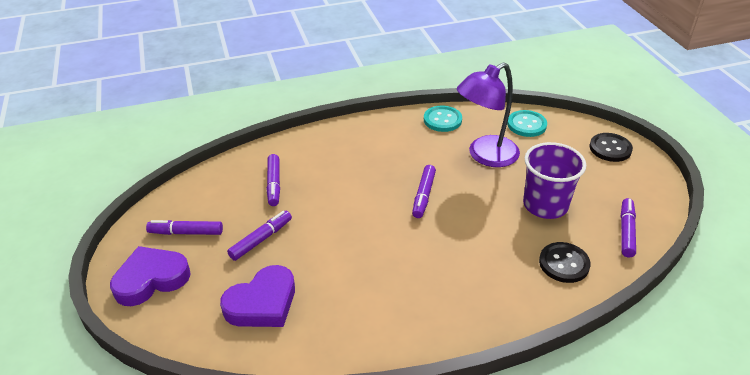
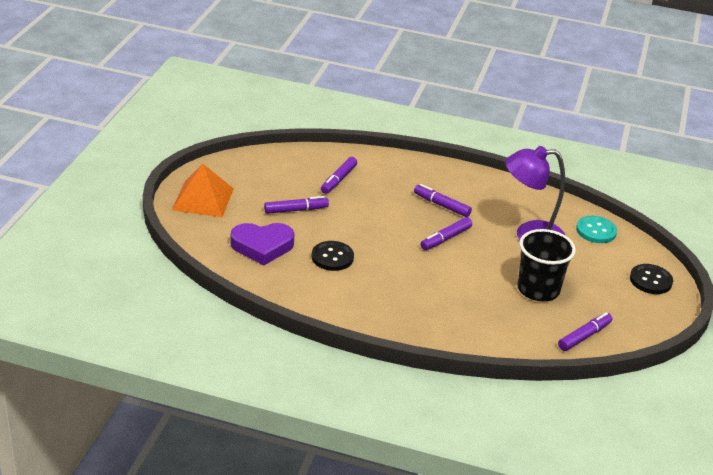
camera: 30 degrees right, 5 degrees down
purple heart [110,246,191,306] -> orange pyramid [172,164,234,217]
purple marker [146,220,223,235] -> purple marker moved to [414,184,472,217]
turquoise button [424,106,462,132] -> none
purple cup [523,142,586,219] -> black cup [517,229,576,301]
black button [539,242,591,283] -> black button moved to [312,241,354,271]

